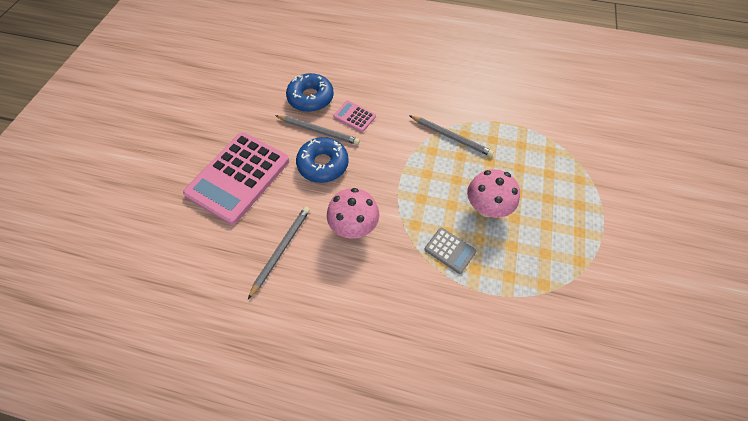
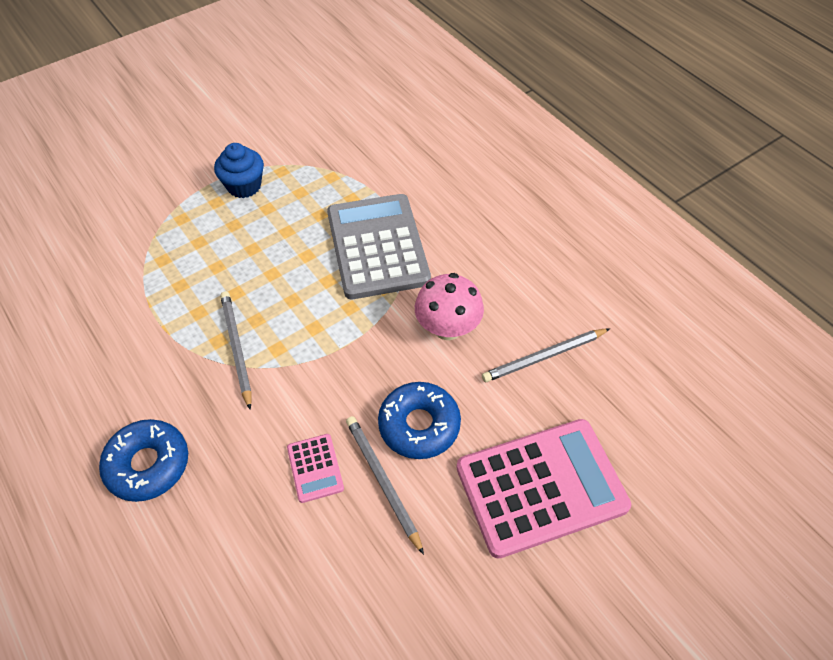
camera: 140 degrees left, 5 degrees down
blue donut [286,73,334,112] -> blue donut moved to [99,419,188,502]
grey calculator [424,228,477,274] -> grey calculator [327,194,431,300], size x2.28
pink mushroom [467,169,520,218] -> none
none -> blue cupcake [214,143,264,198]

